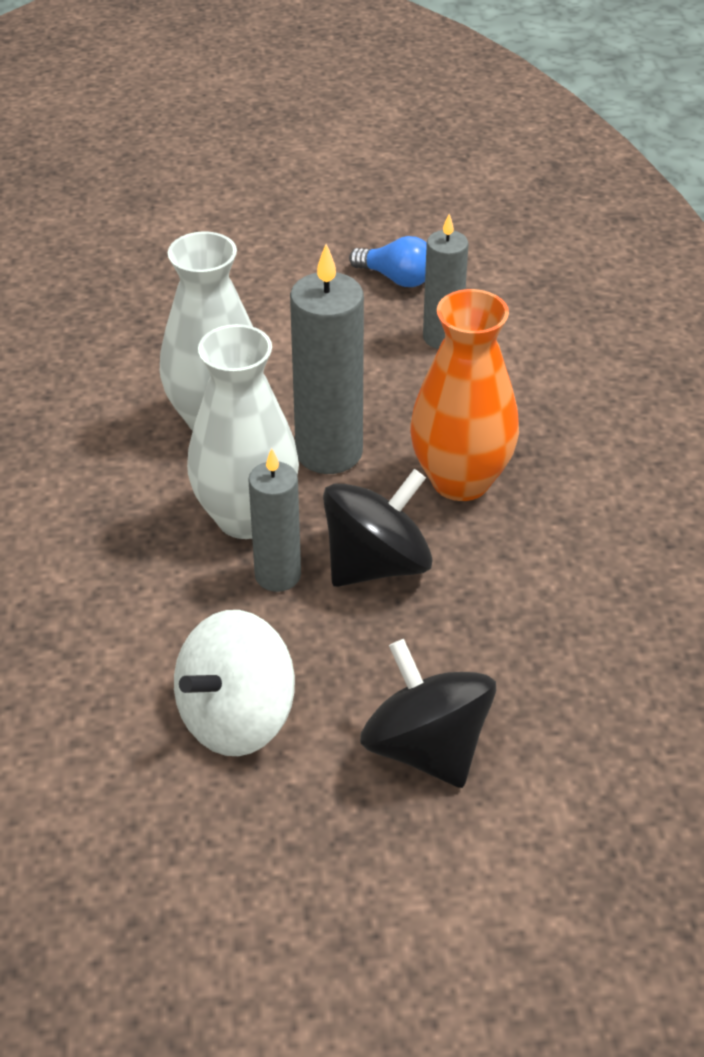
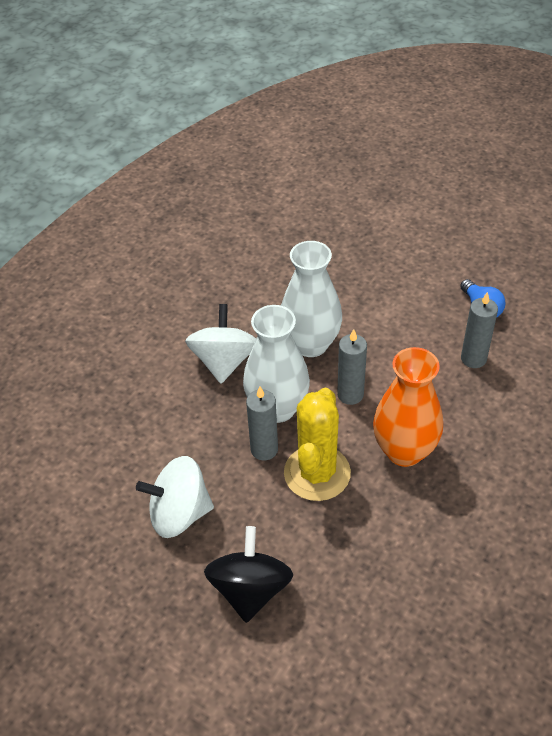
camera: 40 degrees right, 5 degrees up
grey candle [290,244,364,474] -> grey candle [337,329,367,405], size x0.64
black spinning top [323,469,433,587] -> yellow cactus [284,388,351,501]
none -> white spinning top [185,304,256,383]

